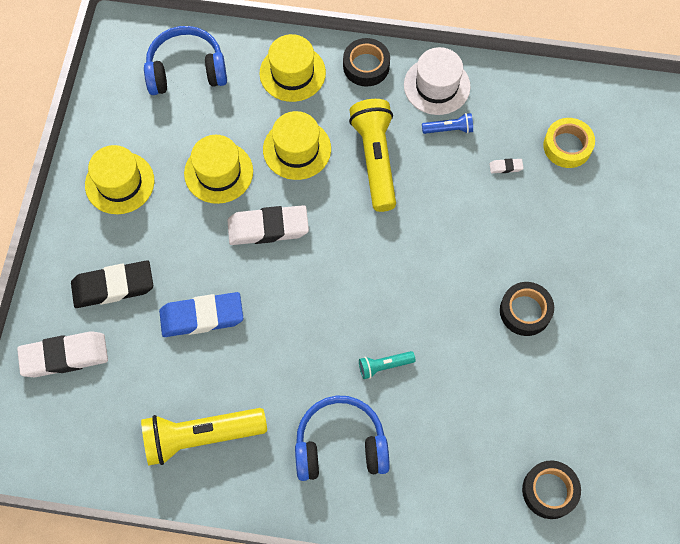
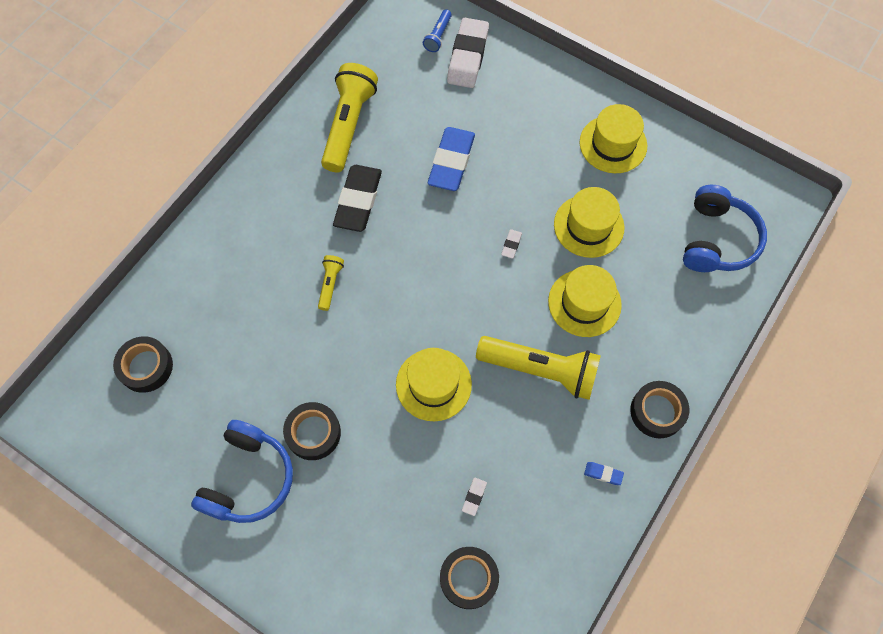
camera: 115 degrees right, 0 degrees up
black eraser [71,260,153,308] -> black eraser moved to [333,165,382,232]
white eraser [227,205,309,245] -> white eraser [501,229,522,259], size x0.41
yellow hat [259,34,326,102] -> yellow hat moved to [396,348,472,421]
blue headphones [295,396,390,481] -> blue headphones moved to [191,420,293,523]
turquoise flashlight [359,351,416,379] -> yellow flashlight [318,255,344,311]
white hat [404,47,471,115] -> blue eraser [584,462,624,485]
blue flashlight [422,113,473,134] -> blue flashlight moved to [423,9,452,52]
yellow tape [543,118,595,168] -> black tape [440,547,499,609]

